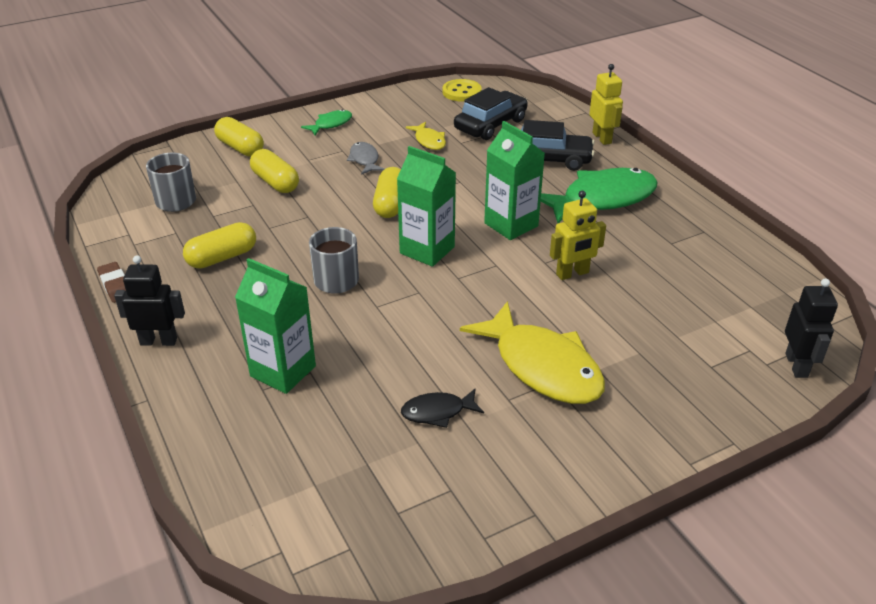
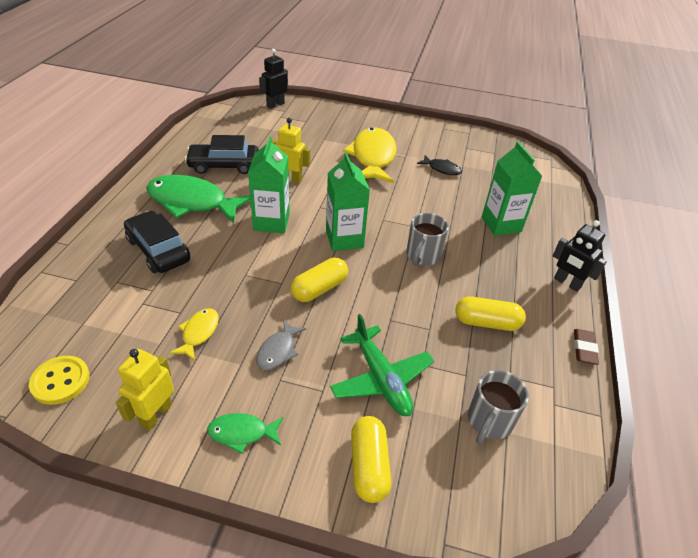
camera: 140 degrees left, 5 degrees up
yellow capsule [250,149,299,193] -> green plane [330,314,434,416]
black car [454,87,528,140] -> black car moved to [185,135,259,174]
yellow robot [589,64,623,145] -> yellow robot moved to [116,349,174,430]

